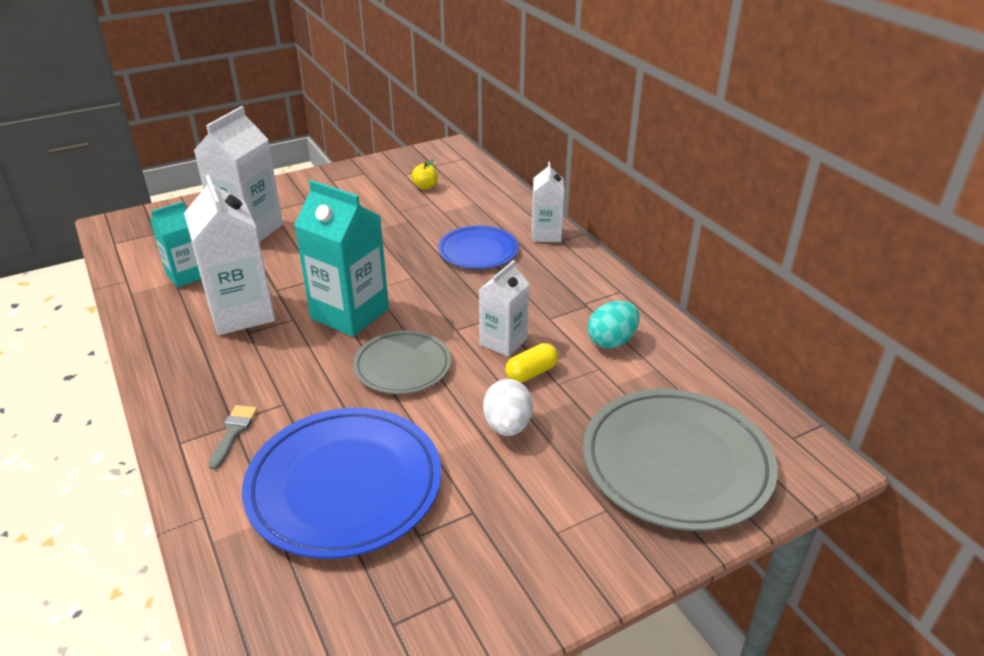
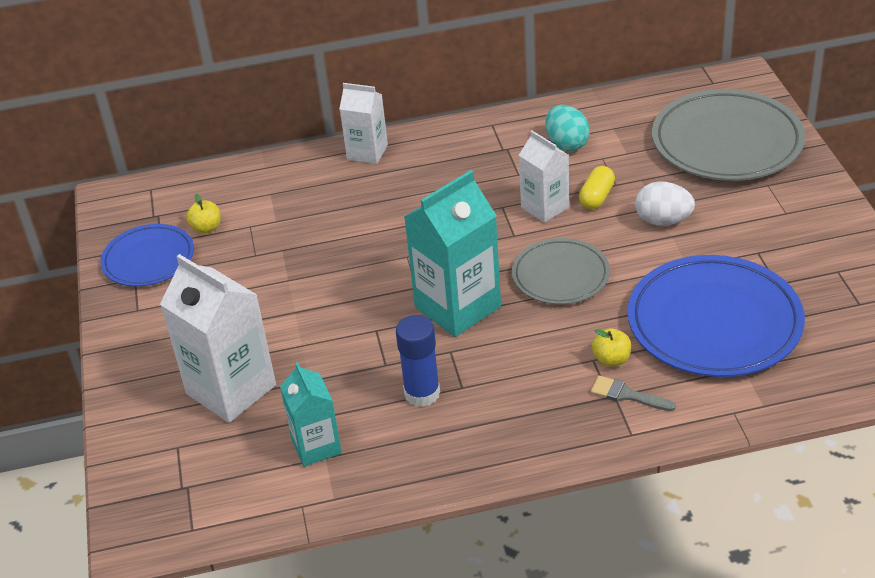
camera: 70 degrees left, 5 degrees up
white carton [184,175,275,335] -> blue glue stick [396,315,440,407]
blue plate [438,226,519,269] -> blue plate moved to [100,224,194,287]
yellow capsule [505,343,558,383] -> yellow capsule turned 45 degrees clockwise [579,166,615,209]
none -> yellow apple [592,329,631,367]

